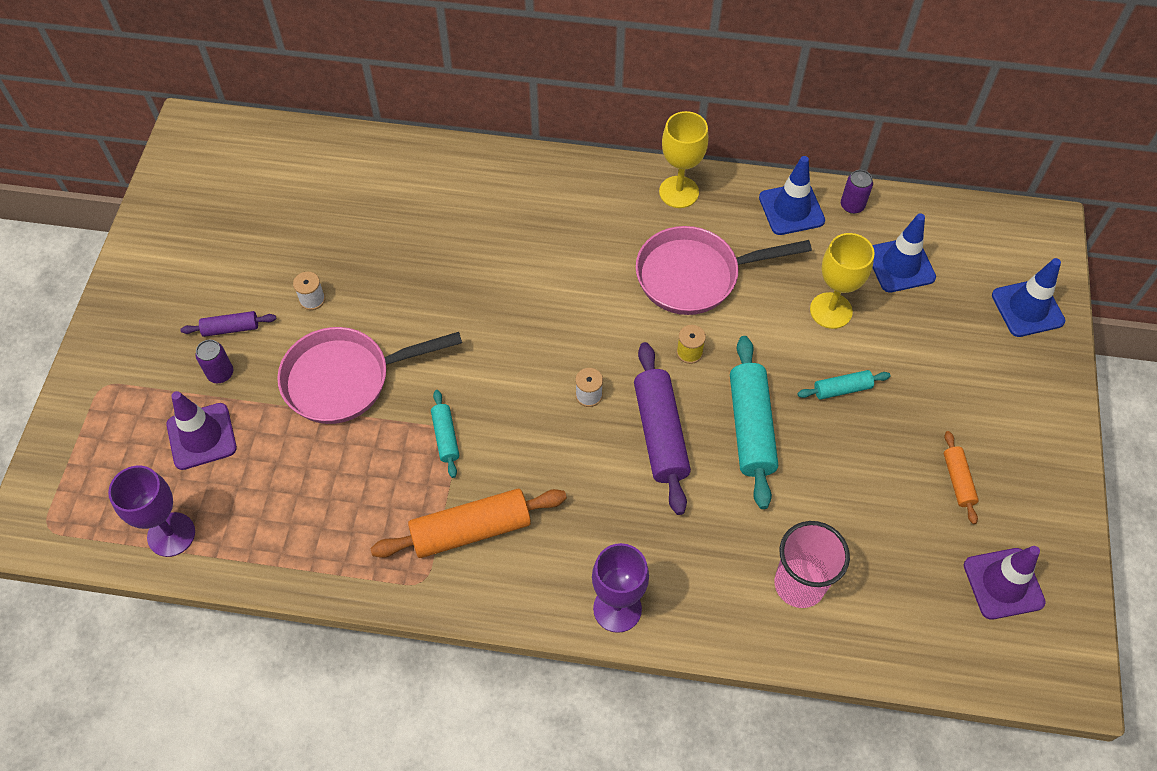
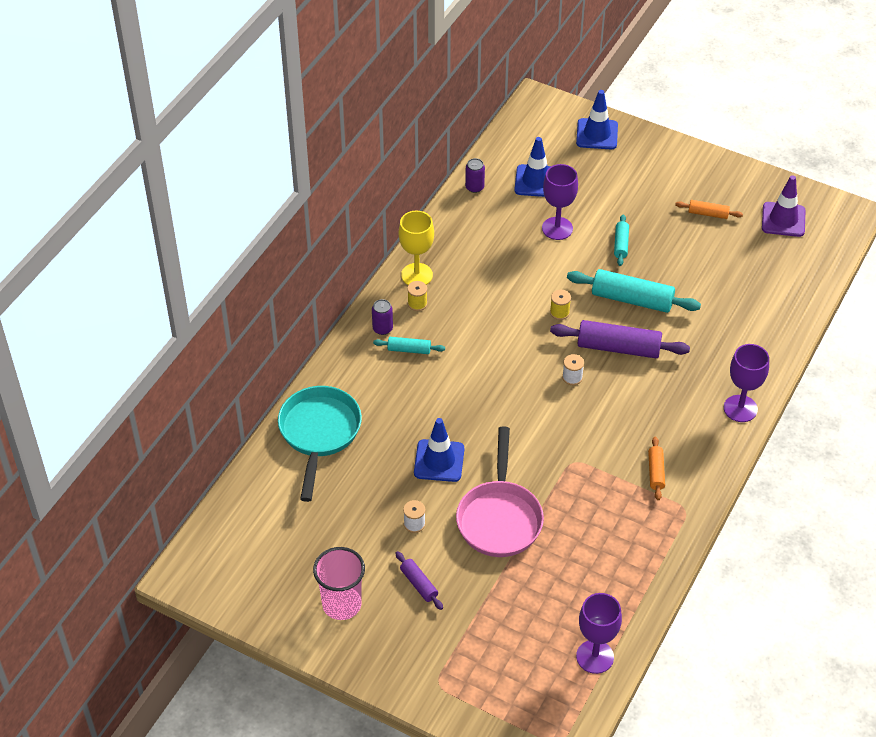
camera: 70 degrees left, 10 degrees down
purple traffic cone [167,391,237,470] -> none
purple rolling pin [180,311,276,337] -> purple rolling pin turned 45 degrees counterclockwise [395,551,443,610]
purple can [195,340,233,383] -> purple can moved to [372,299,393,335]
orange rolling pin [370,489,567,558] -> orange rolling pin [648,437,665,500], size x0.52
turquoise rolling pin [431,390,459,478] -> turquoise rolling pin moved to [373,337,445,354]
pink pan [636,226,812,315] -> none
blue traffic cone [759,156,825,235] -> blue traffic cone moved to [414,418,464,482]
pink cup [775,521,850,608] -> pink cup moved to [313,547,365,620]
yellow goblet [810,233,875,329] -> purple goblet [542,164,578,240]
none -> turquoise pan [278,386,362,502]
none -> yellow spool [407,281,427,311]

